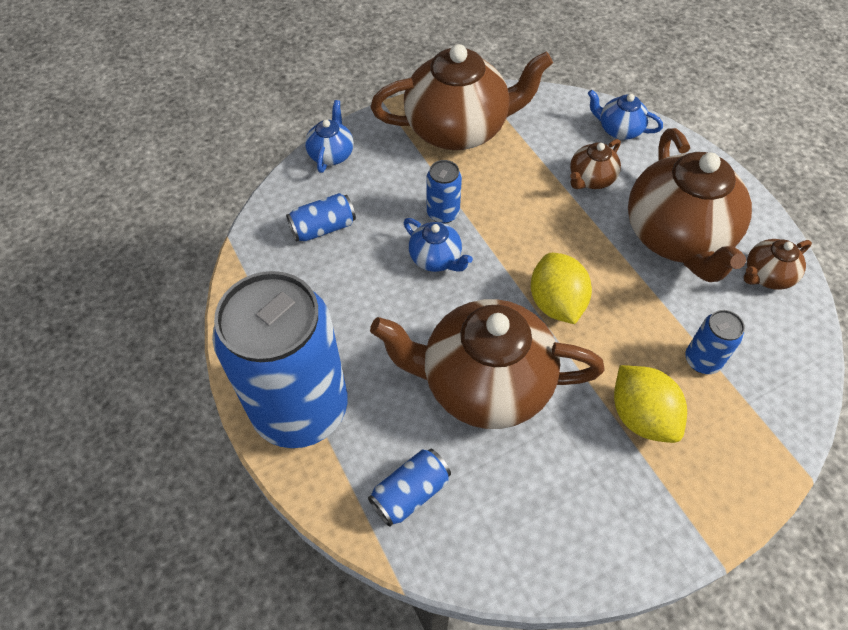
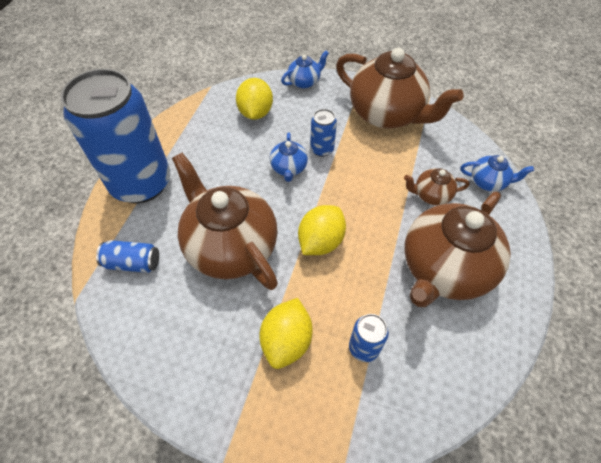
camera: 45 degrees right, 0 degrees up
blue can [286,193,356,242] -> yellow lemon [236,78,273,120]
blue teapot [588,90,663,140] -> blue teapot turned 120 degrees clockwise [461,155,534,192]
brown teapot [744,239,812,290] -> none

